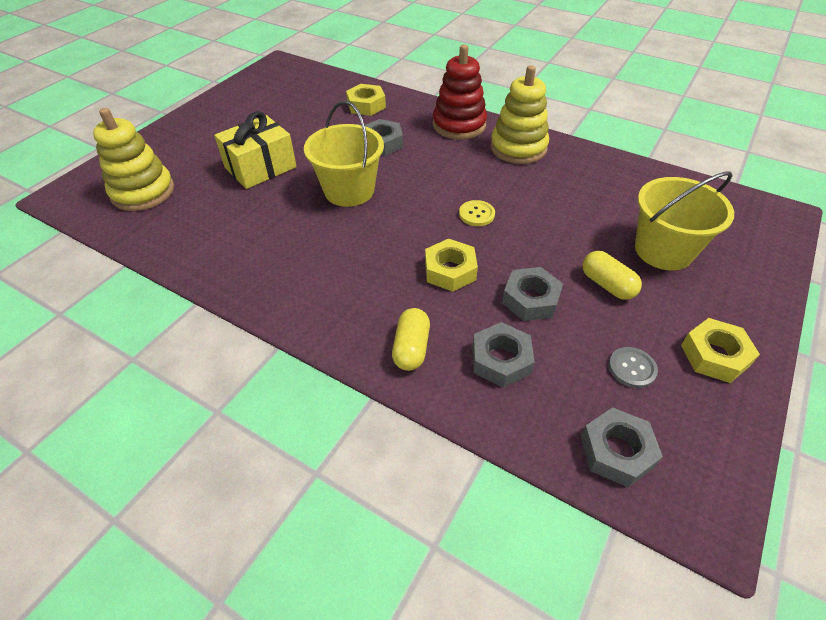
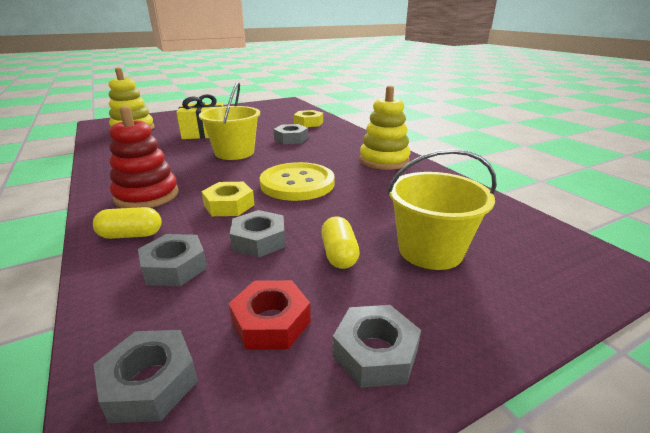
camera: 30 degrees right, 20 degrees down
yellow capsule [392,308,430,371] -> yellow capsule turned 45 degrees clockwise [93,207,162,239]
red stacking toy [433,45,487,140] -> red stacking toy moved to [109,106,179,208]
yellow button [459,200,495,226] -> yellow button [260,162,335,201], size x2.35
grey button [609,347,658,388] -> red nut [228,280,311,350]
yellow nut [681,318,760,383] -> grey nut [332,305,421,388]

